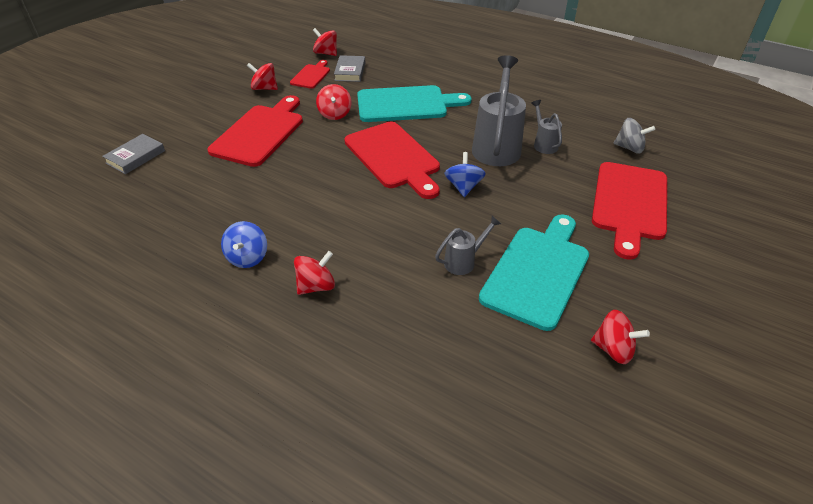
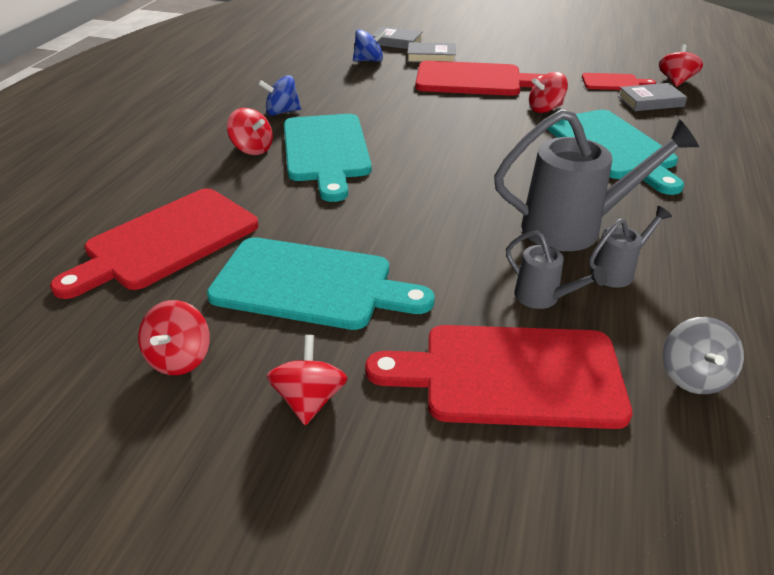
camera: 75 degrees right, 5 degrees down
red spinning top [247,63,278,90] -> red spinning top moved to [267,335,348,425]
red cutting board [344,122,440,199] -> red cutting board moved to [50,188,259,299]
grey watering can [435,216,501,275] -> grey watering can moved to [506,230,607,309]
blue spinning top [444,152,486,197] -> blue spinning top moved to [353,29,386,62]
none -> turquoise cutting board [284,114,372,202]
none -> grey book [407,42,456,63]

